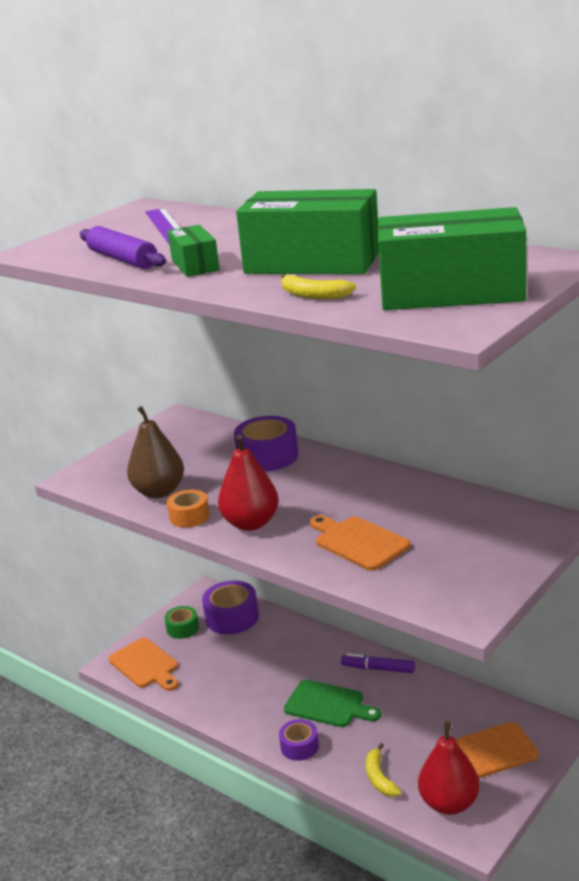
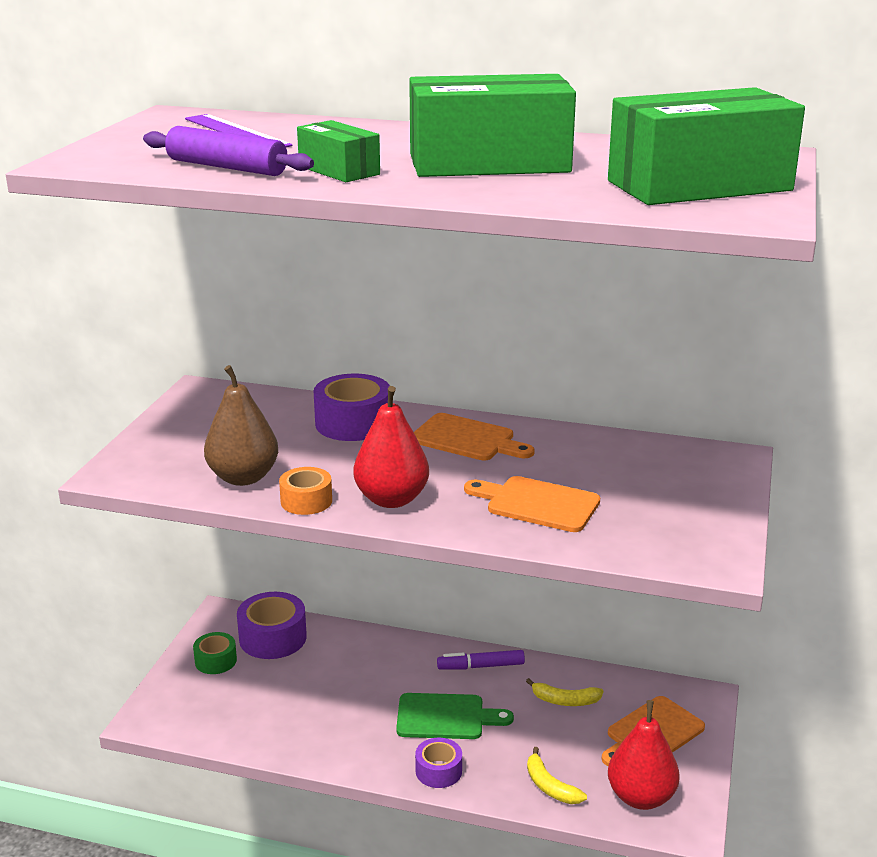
camera: 25 degrees left, 0 degrees up
orange cutting board [108,638,178,691] -> orange cutting board moved to [414,413,535,461]
yellow banana [281,274,356,299] -> yellow banana moved to [526,678,603,706]

